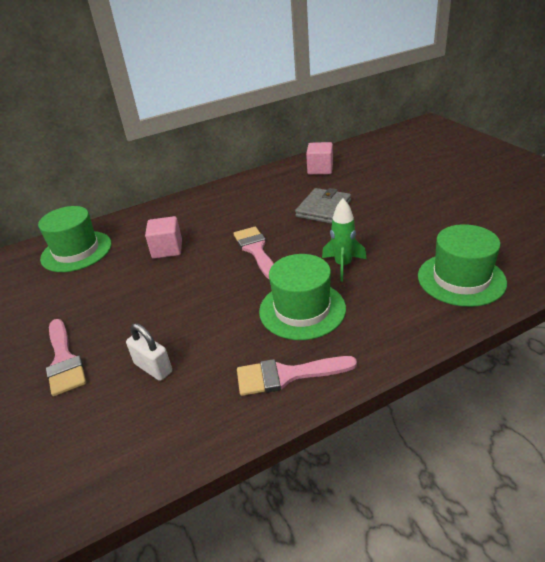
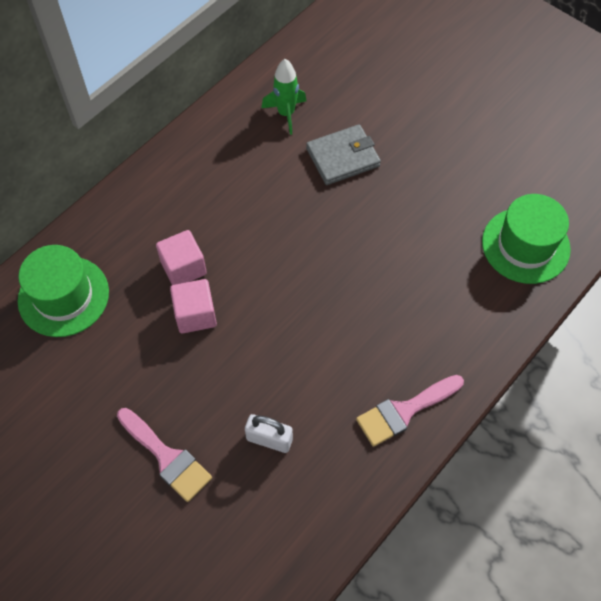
camera: 25 degrees left, 25 degrees up
pink brush [233,226,274,279] -> none
green hat [259,254,346,340] -> none
grey wallet [295,188,351,224] -> grey wallet turned 60 degrees clockwise [306,124,381,185]
pink cube [306,142,333,175] -> pink cube moved to [170,279,217,334]
green rocket [322,198,367,281] -> green rocket moved to [262,59,307,135]

